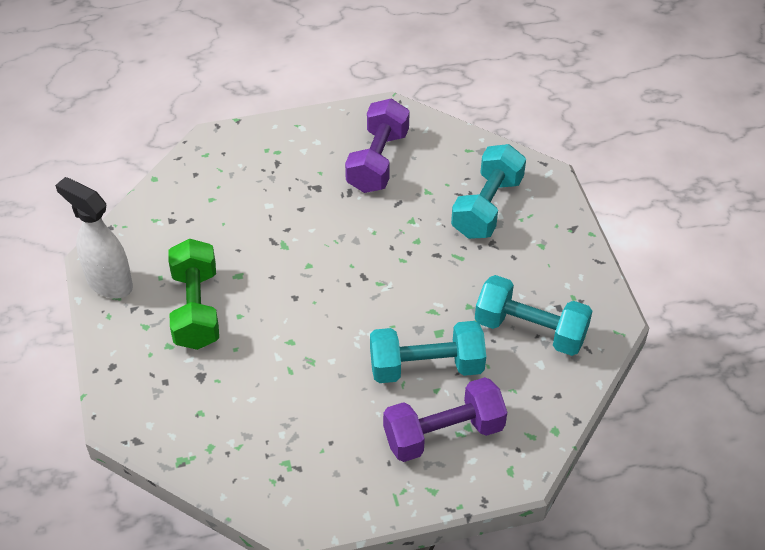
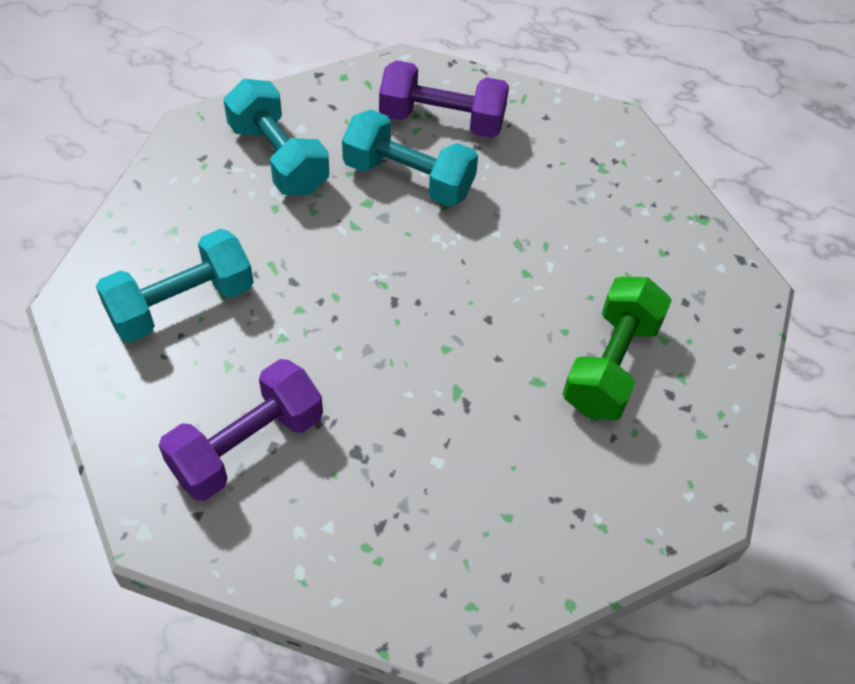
camera: 150 degrees left, 5 degrees up
white spray bottle [55,177,133,298] -> none

